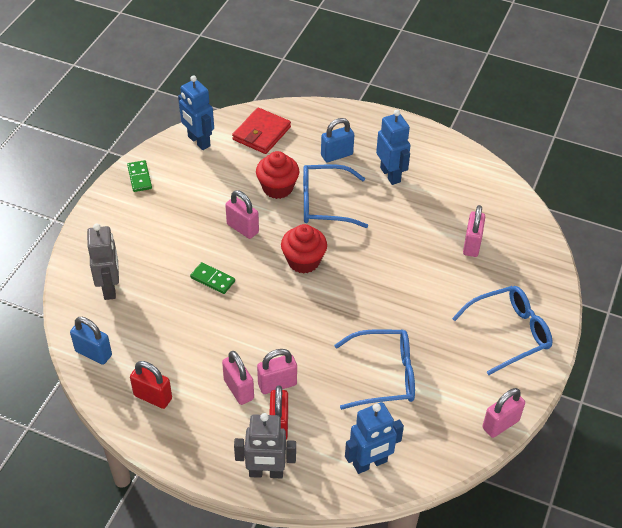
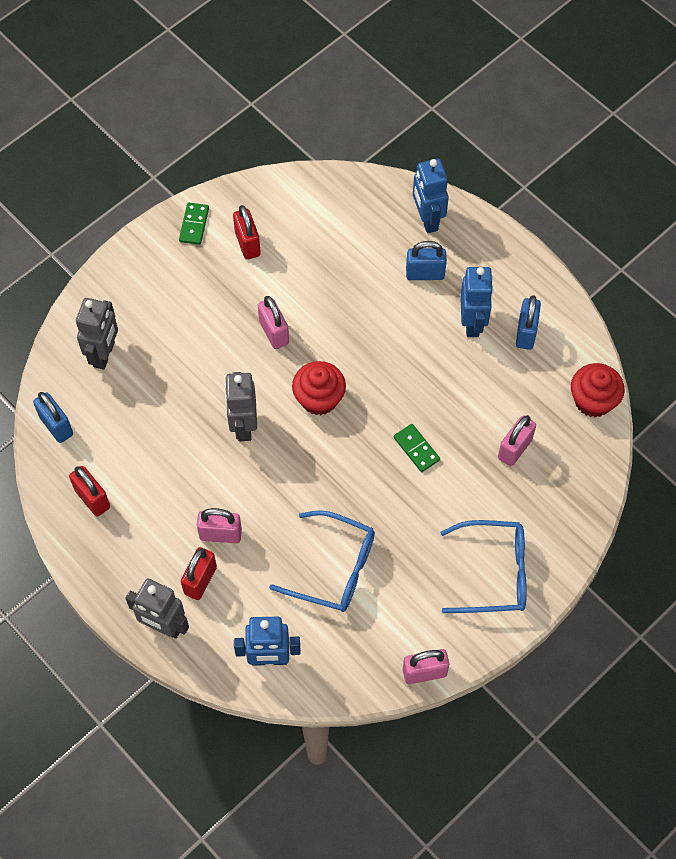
camera: 25 degrees right, 15 degrees up
blue robot [178,75,214,150] -> blue robot moved to [413,159,449,233]
green domino [190,262,235,294] -> green domino moved to [394,424,440,472]
pink padlock [222,351,254,405] -> none
red wallet [232,108,291,154] -> none
red cupcake [256,151,299,199] -> red cupcake moved to [571,363,625,417]
blue glasses [303,164,368,228] -> none
none -> grey robot [224,372,257,441]
none -> red padlock [233,205,261,260]
none -> blue padlock [516,295,541,350]

